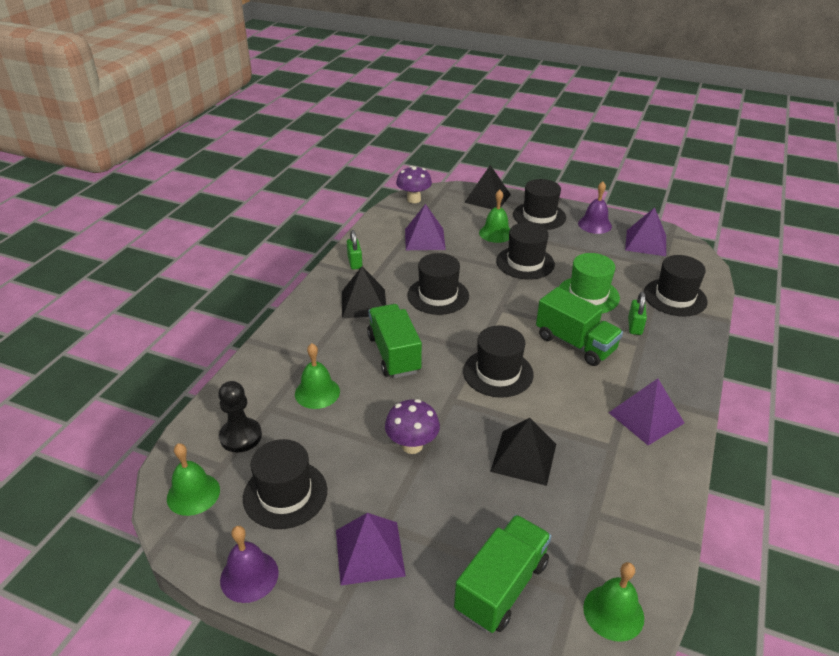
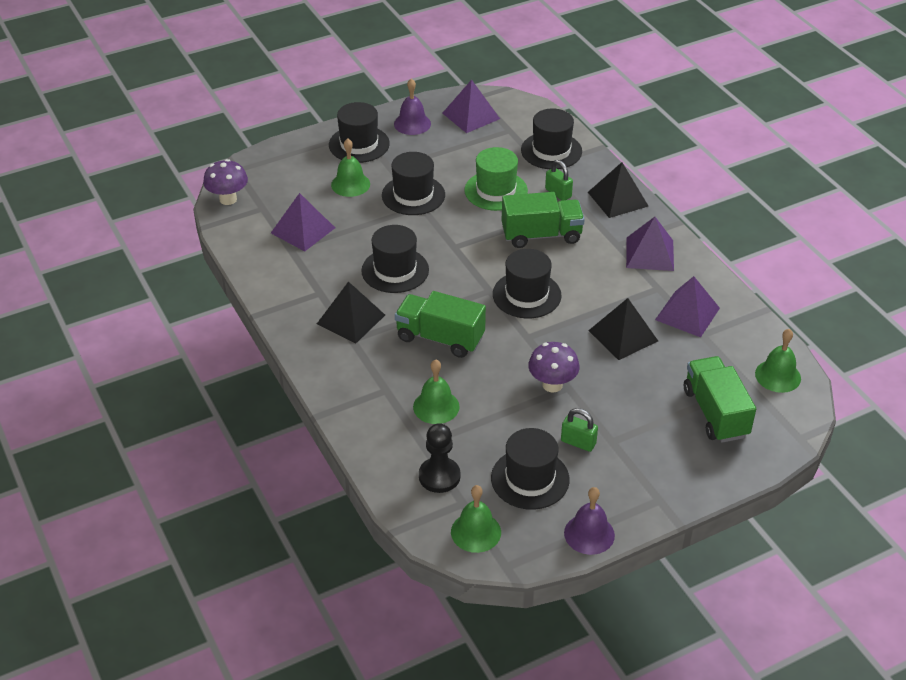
camera: 50 degrees left, 5 degrees up
purple pyramid [336,513,406,585] -> purple pyramid moved to [655,276,720,337]
green padlock [347,230,362,270] -> green padlock moved to [561,408,598,452]
black pyramid [464,165,511,209] -> black pyramid moved to [588,162,648,218]

